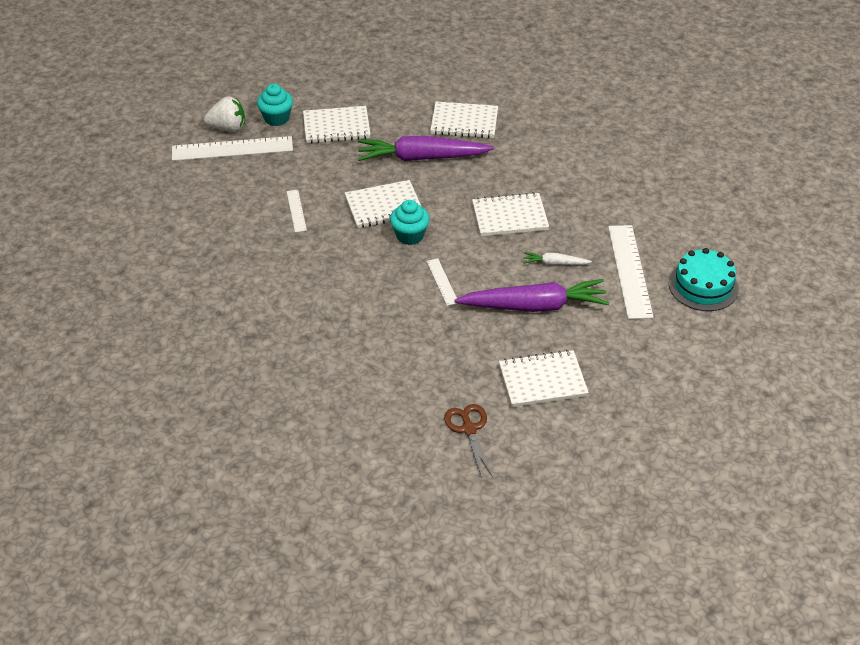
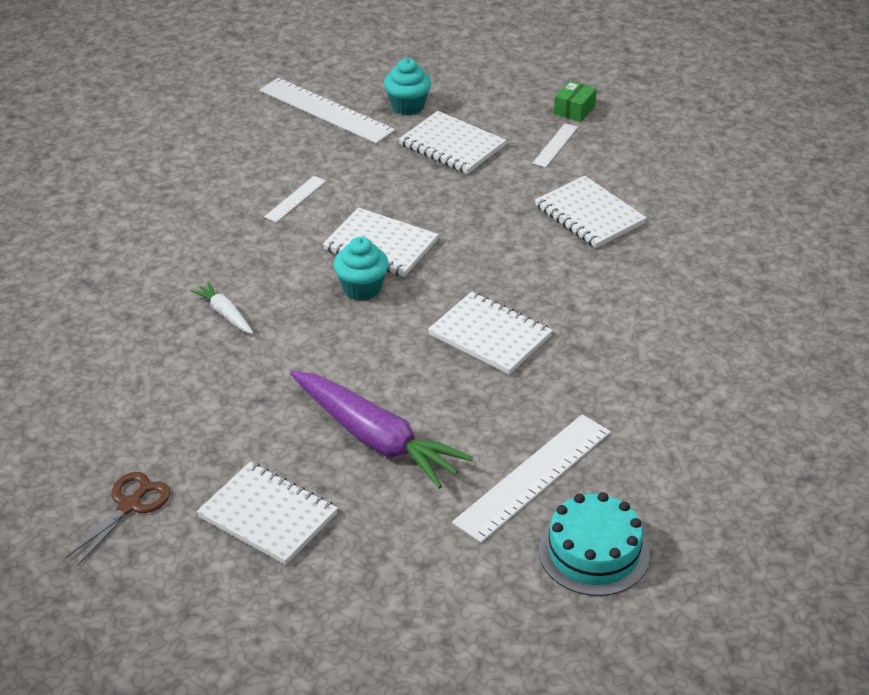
camera: 45 degrees right, 5 degrees down
white strawberry [204,96,245,132] -> none
purple carrot [358,136,494,161] -> none
white ruler [427,258,457,306] -> white ruler moved to [532,123,578,167]
white carrot [523,252,592,265] -> white carrot moved to [191,282,253,334]
none -> green box [554,81,597,122]

